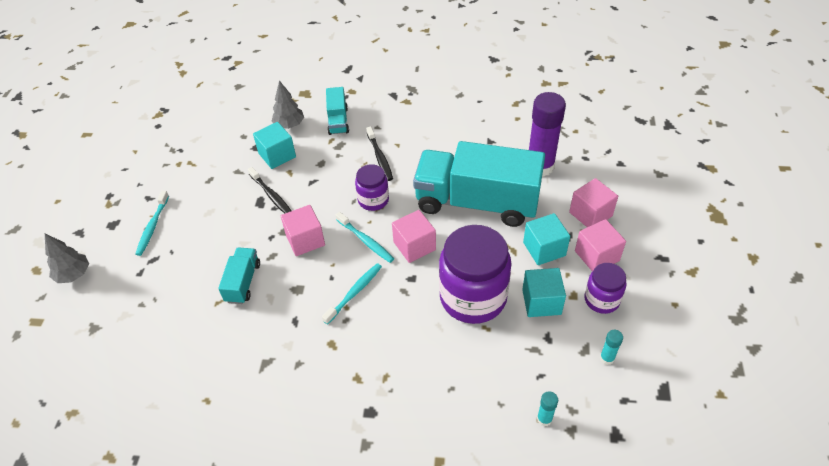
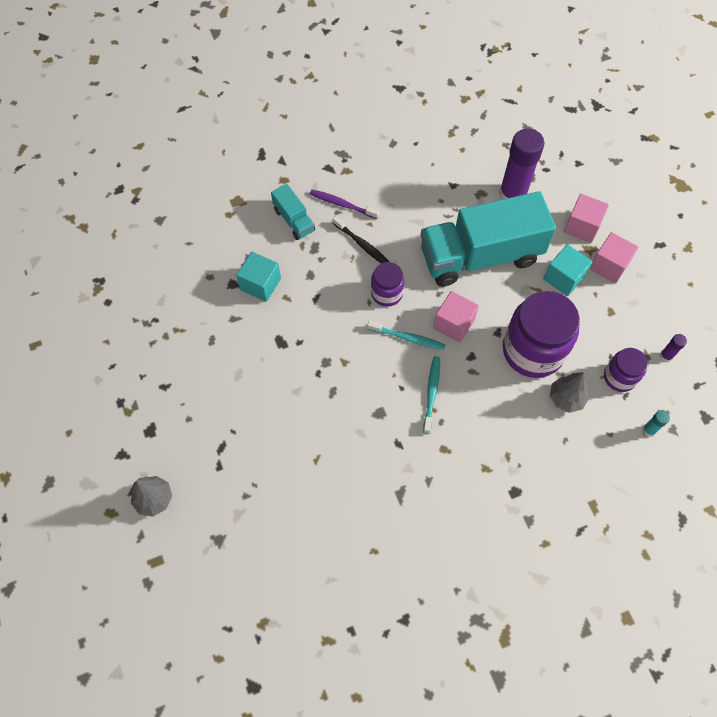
camera: 30 degrees left, 15 degrees up
turquoise toothbrush [136,191,169,256] -> none
turquoise truck [218,247,260,304] -> none
black toothbrush [248,167,291,214] -> none
grey tree [272,80,304,129] -> grey tree moved to [550,372,589,413]
pink cube [281,205,325,256] -> none
turquoise cube [522,268,566,317] -> none
purple jar [584,263,627,314] -> purple jar moved to [604,348,648,392]
turquoise glue stick [600,330,623,365] -> purple glue stick [660,334,687,362]
none -> purple toothbrush [310,189,380,219]

